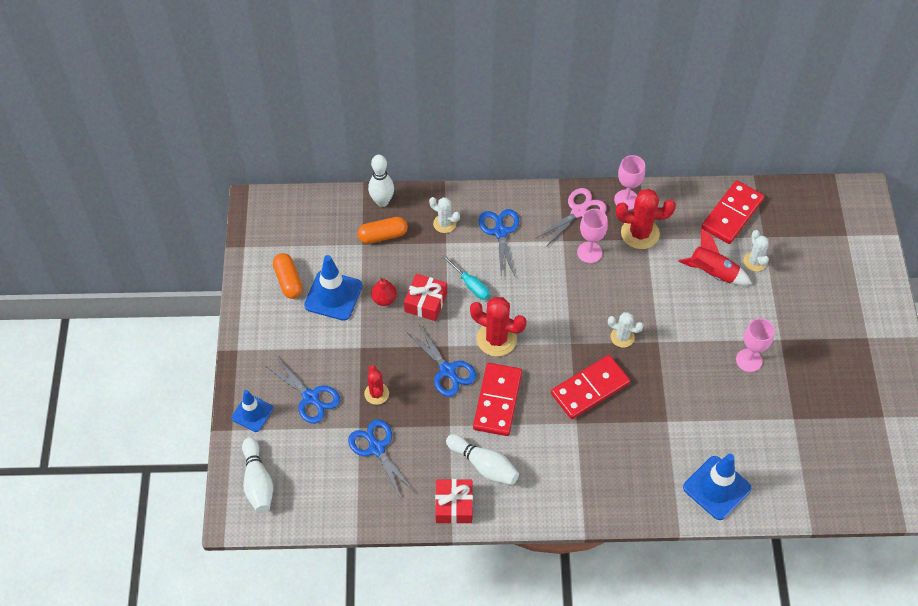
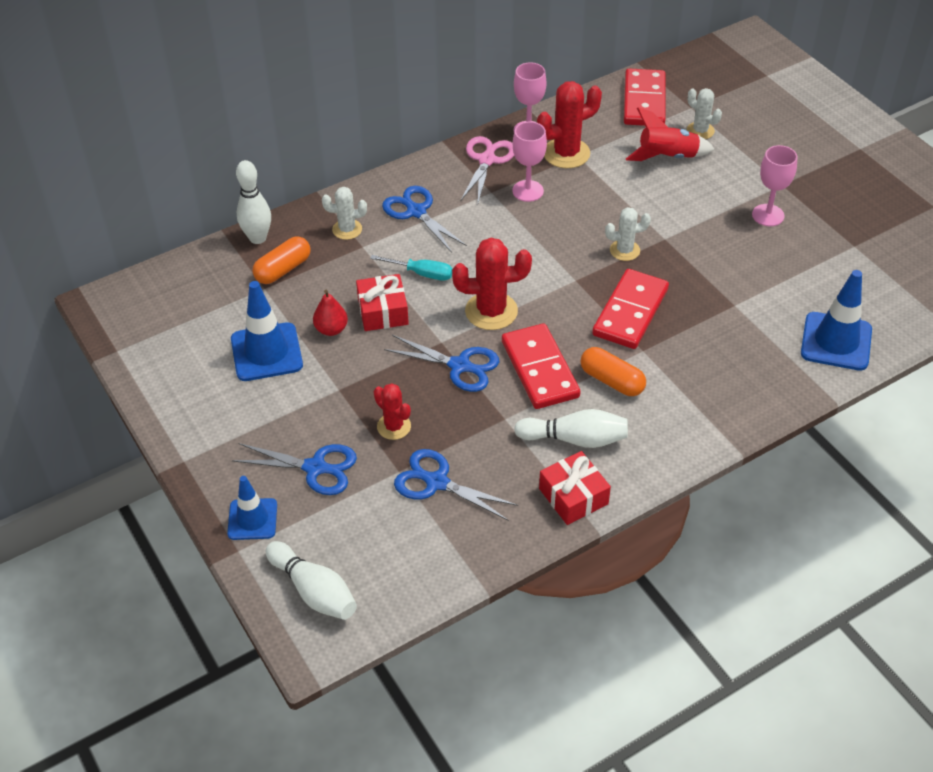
camera: 30 degrees left, 10 degrees down
orange capsule [273,253,303,299] -> orange capsule moved to [580,347,646,396]

